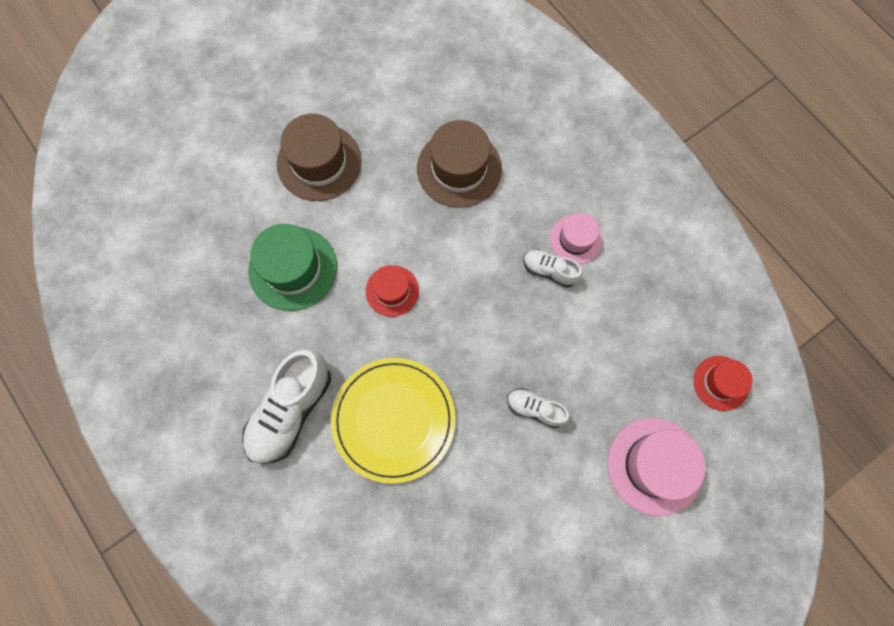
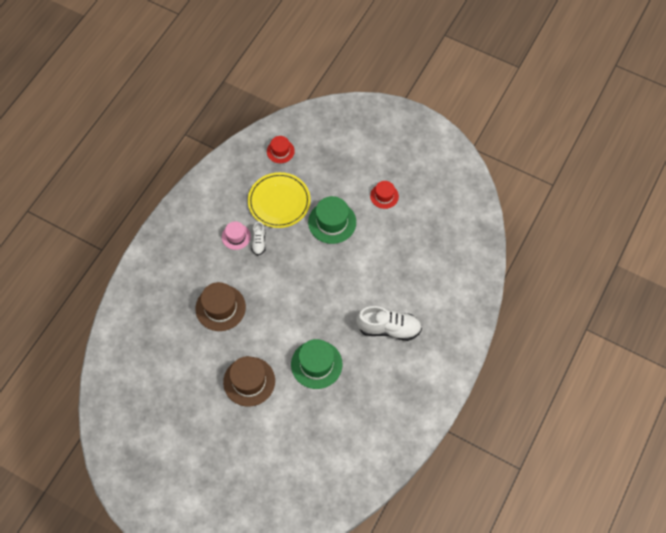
camera: 115 degrees left, 10 degrees down
yellow plate [331,358,456,484] -> yellow plate moved to [248,172,311,228]
red hat [366,265,419,317] -> red hat moved to [370,181,399,209]
white shoe [507,388,570,428] -> green hat [308,196,356,244]
pink hat [608,418,706,516] -> none

